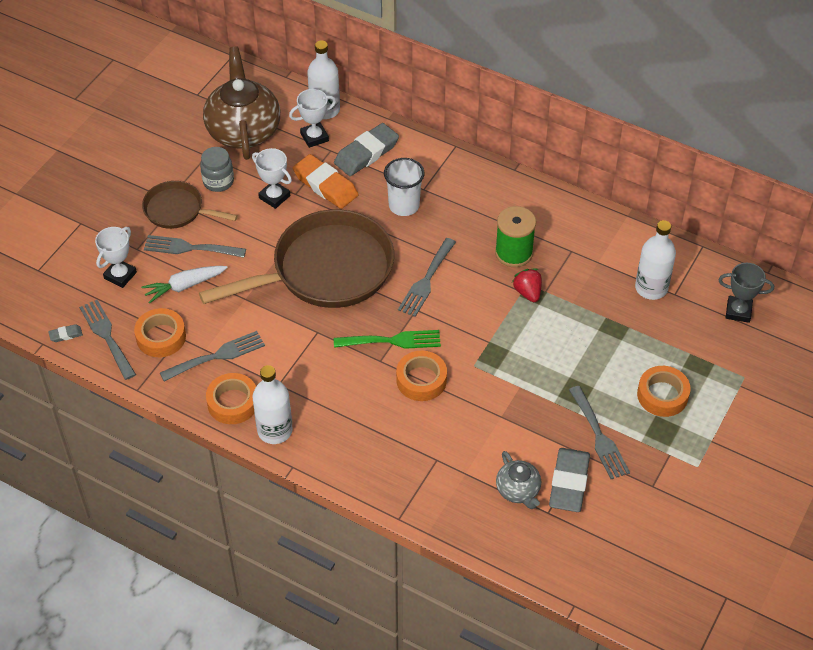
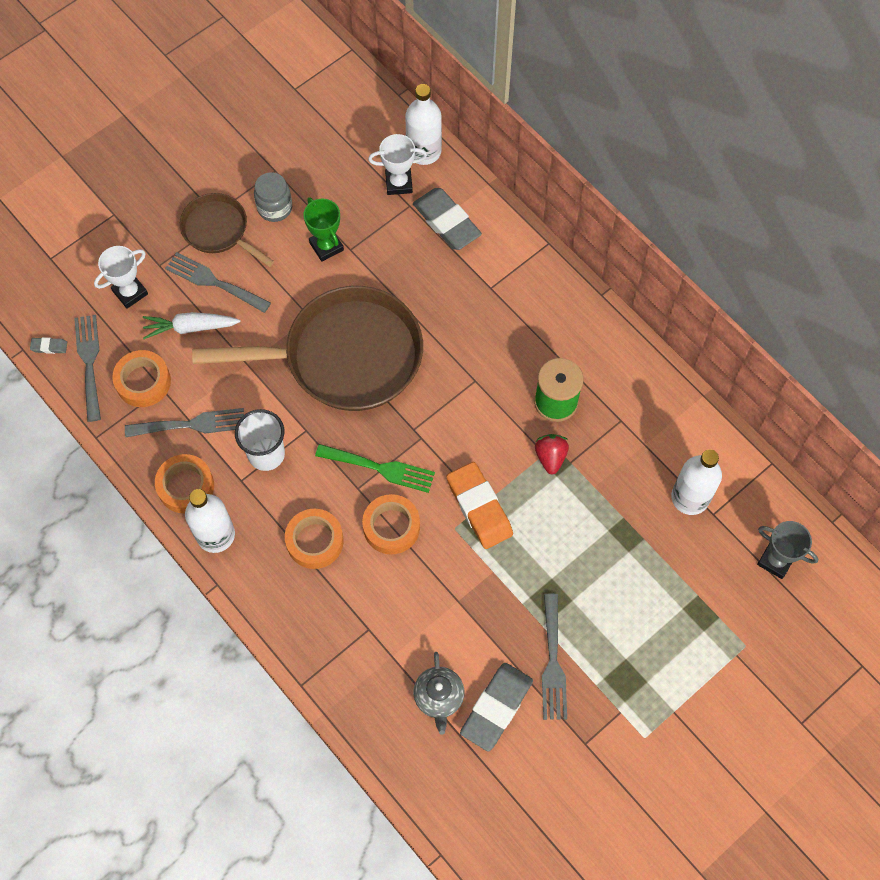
camera: 20 degrees right, 15 degrees up
brown teapot [203,47,280,160] -> none
white trophy [252,148,292,209] -> green trophy [303,197,344,262]
orange eraser [293,154,359,209] -> orange eraser moved to [447,462,513,549]
grey eraser [334,123,399,176] -> grey eraser turned 75 degrees clockwise [413,188,482,250]
white cup [384,158,424,216] -> white cup moved to [235,409,285,471]
grey fork [398,238,456,317] -> none
orange tape [637,366,691,417] -> orange tape moved to [285,509,344,569]

